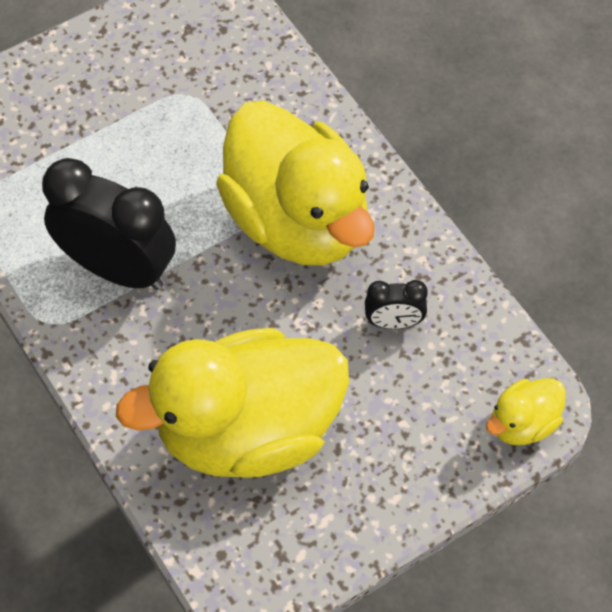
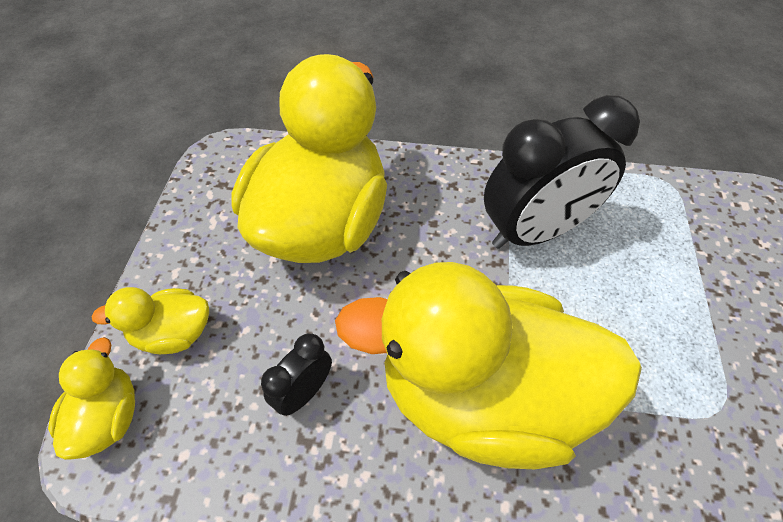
camera: 130 degrees right, 5 degrees down
none -> yellow duck [91,287,209,354]

